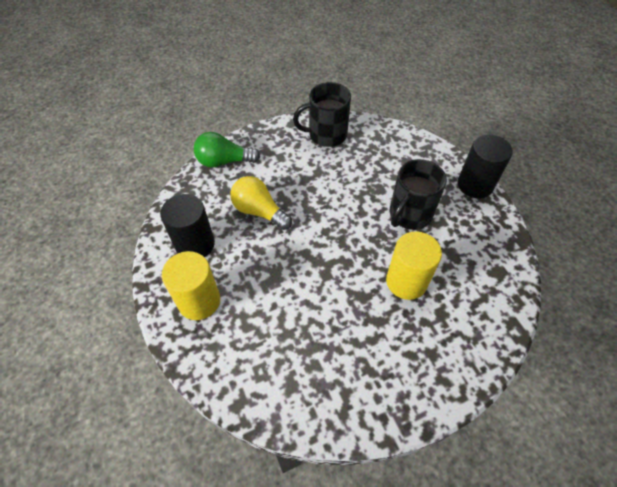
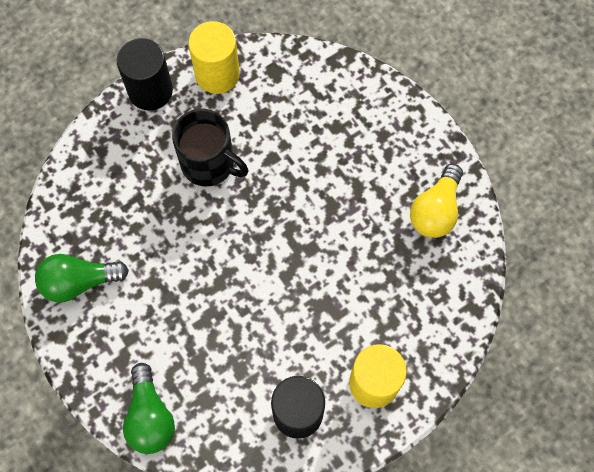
camera: 100 degrees left, 15 degrees up
yellow light bulb [230,176,292,230] -> yellow light bulb moved to [410,164,463,238]
black mug [293,82,351,147] -> green light bulb [35,254,129,303]
yellow cylinder [386,231,442,300] -> yellow cylinder moved to [188,21,240,94]

